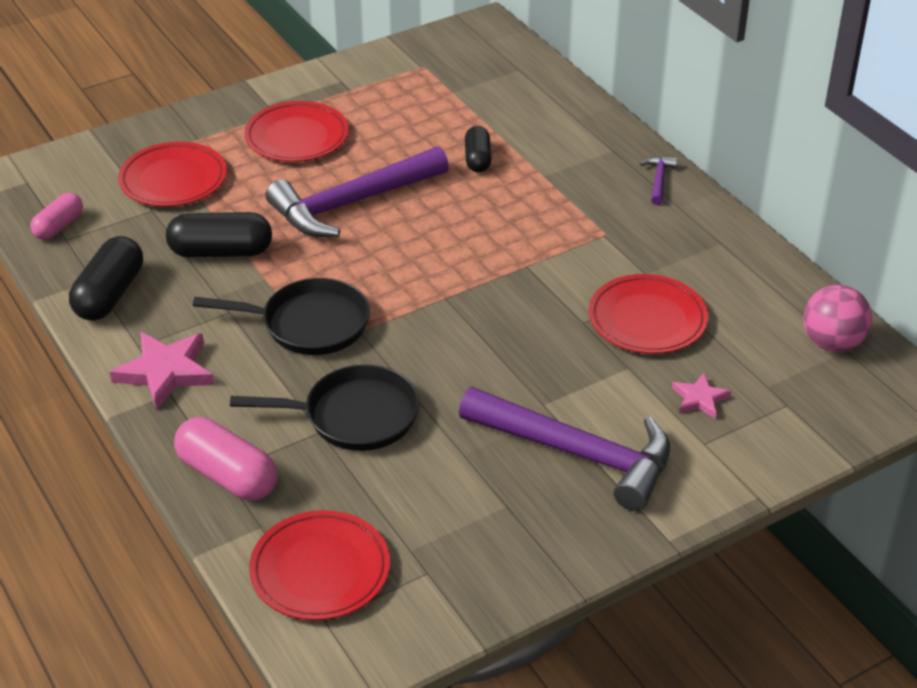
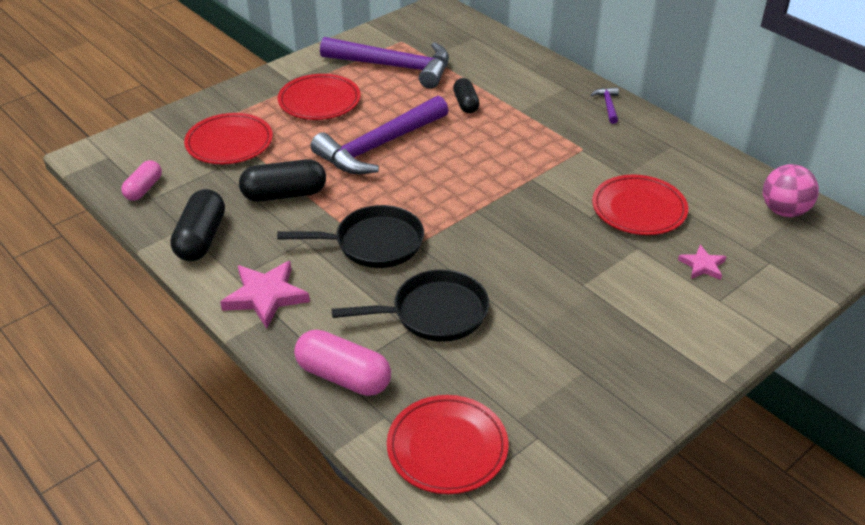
camera: 10 degrees left, 0 degrees up
purple hammer [459,387,670,511] -> purple hammer moved to [320,37,449,89]

